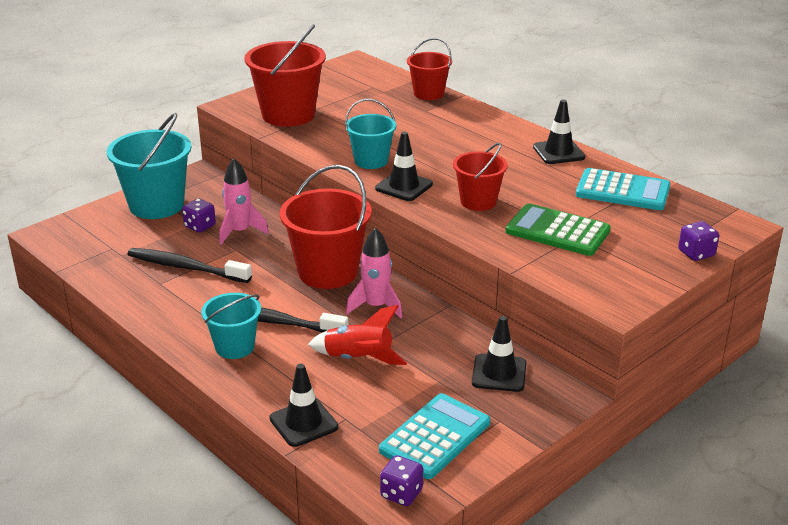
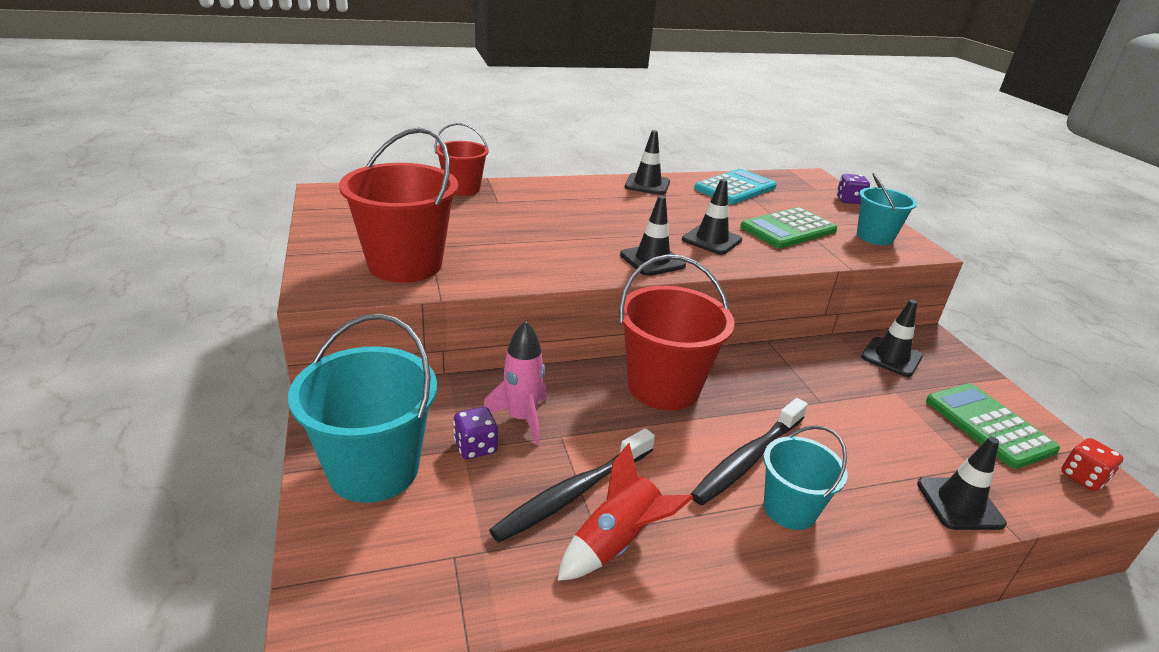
camera: 65 degrees left, 0 degrees up
red rocket [308,305,407,365] -> red rocket moved to [557,443,693,581]
turquoise bucket [345,99,397,169] -> turquoise bucket moved to [857,173,917,245]
pink rocket [346,227,402,319] -> none
turquoise calculator [379,393,490,479] -> green calculator [926,383,1060,469]
purple dice [380,455,423,506] -> red dice [1061,438,1123,491]
red bucket [453,143,508,211] -> black traffic cone [682,179,742,255]

